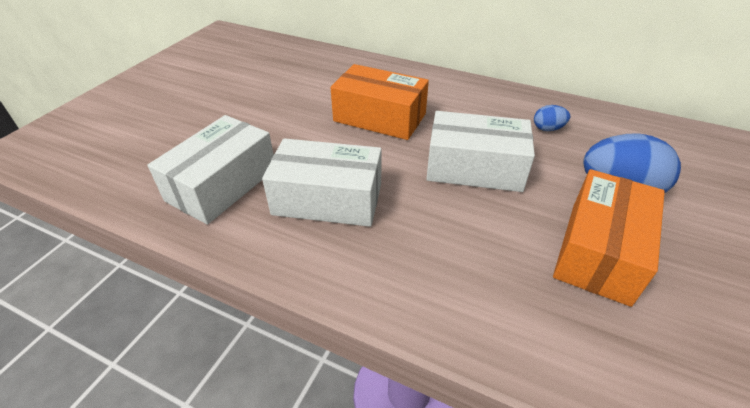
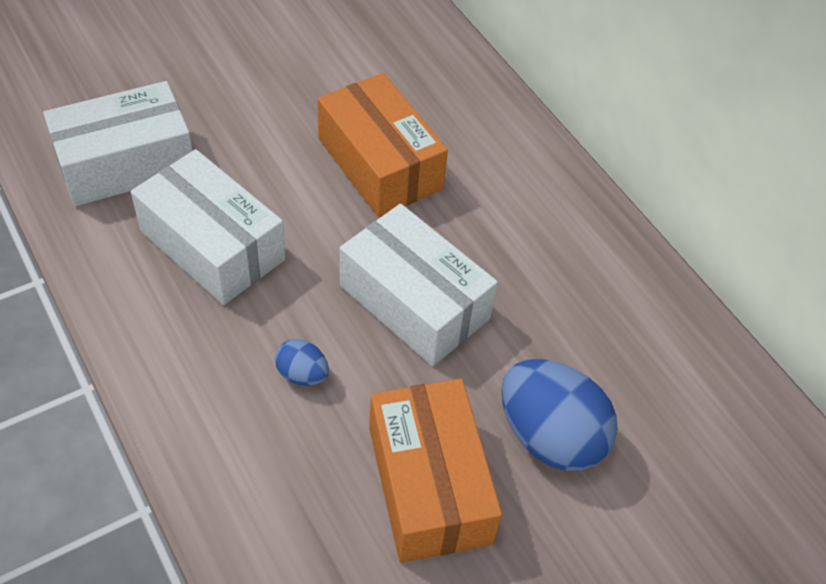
camera: 30 degrees right, 10 degrees up
blue egg [534,105,570,131] -> blue egg moved to [275,339,329,386]
orange box [553,169,665,307] -> orange box turned 75 degrees counterclockwise [369,379,502,563]

